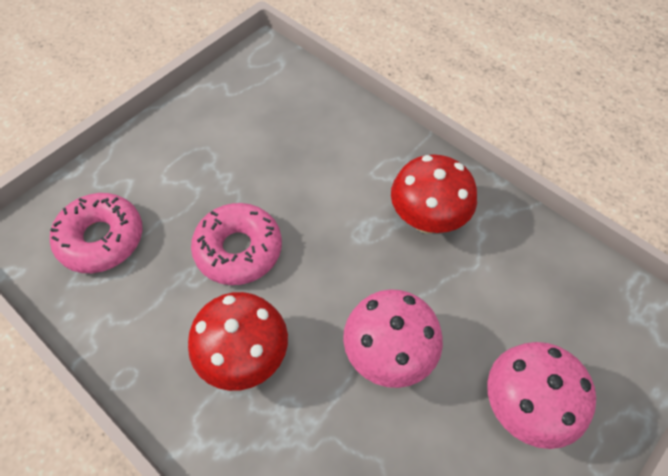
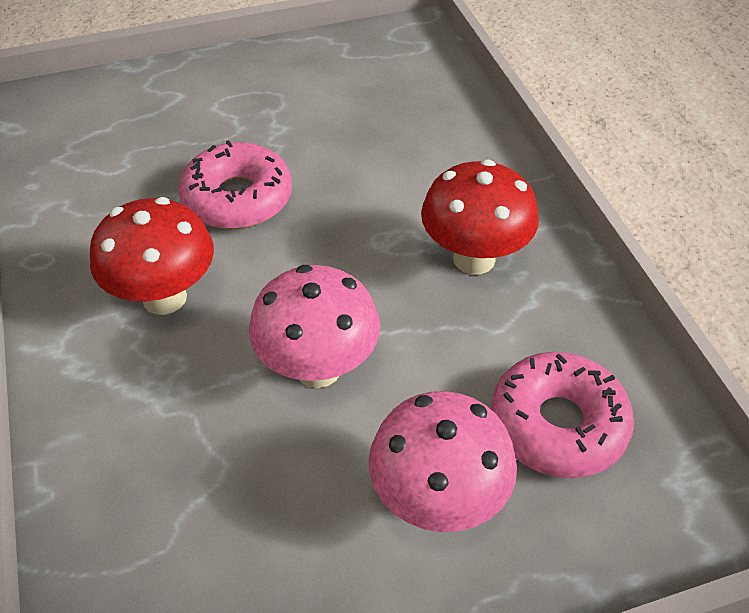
camera: 30 degrees right, 10 degrees down
pink donut [50,193,143,273] -> pink donut moved to [491,352,634,478]

